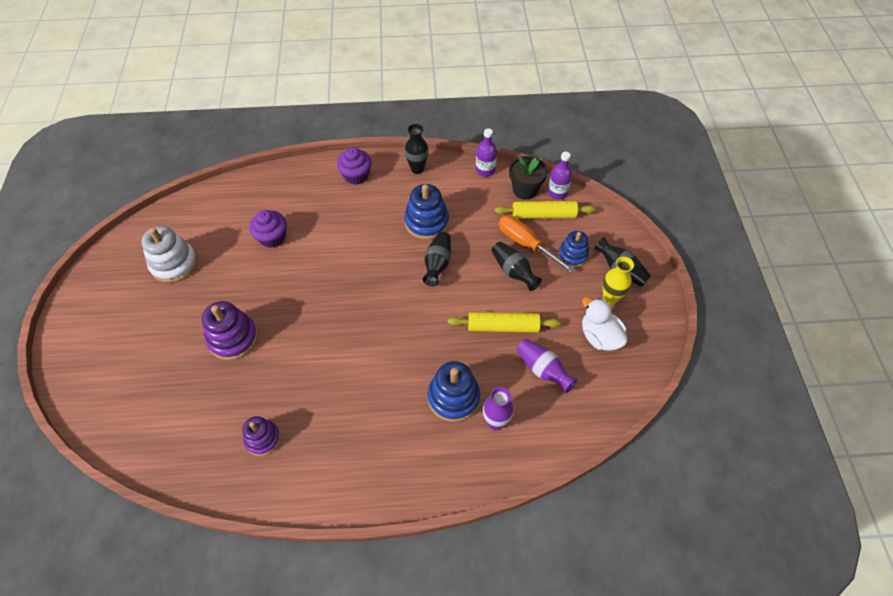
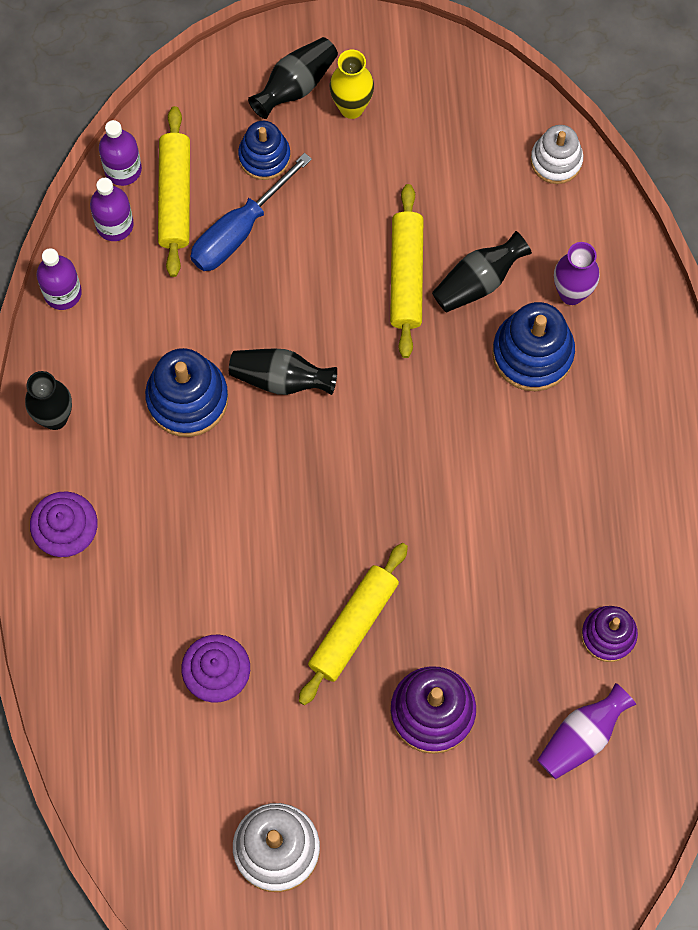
camera: 90 degrees left, 15 degrees up
black vase [492,242,542,291] -> black vase moved to [432,231,532,312]
orange screwdriver [499,215,575,273] -> blue screwdriver [190,153,312,271]
black flower pot [509,156,548,200] -> purple bottle [90,178,134,241]
purple vase [516,339,578,393] -> purple vase moved to [537,683,636,779]
white duck [582,297,628,351] -> none
none -> yellow rolling pin [299,543,408,705]
none -> white stacking toy [531,125,583,184]

